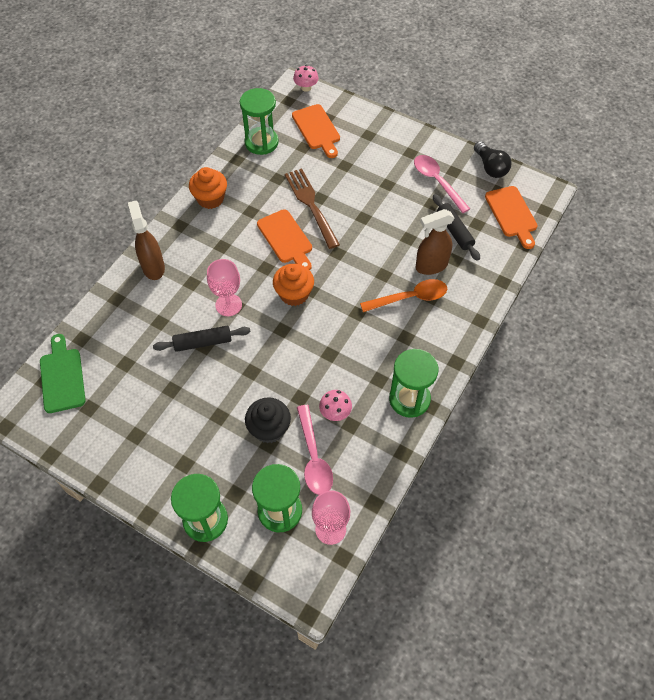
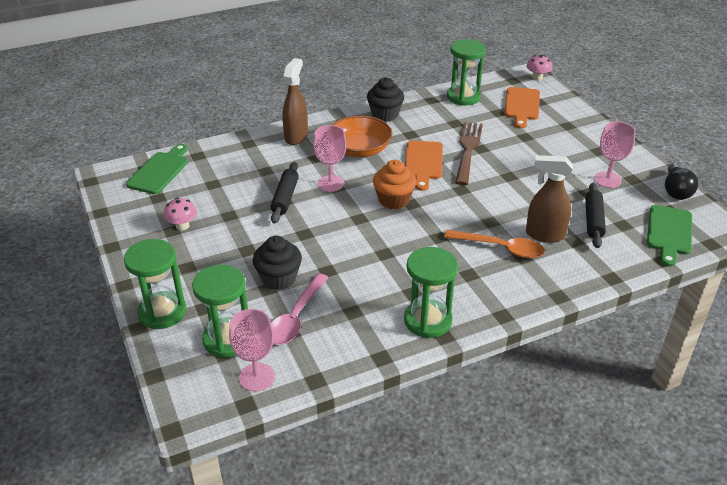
camera: 35 degrees right, 20 degrees down
black rolling pin [153,326,251,352] -> black rolling pin turned 75 degrees clockwise [271,162,299,224]
orange cupcake [189,167,227,209] -> black cupcake [367,77,404,122]
pink mushroom [319,390,352,421] -> pink mushroom moved to [164,198,197,230]
pink spoon [414,155,470,213] -> pink goblet [594,122,636,188]
orange cutting board [485,186,538,249] -> green cutting board [647,205,692,267]
none -> orange bowl [332,116,392,157]

